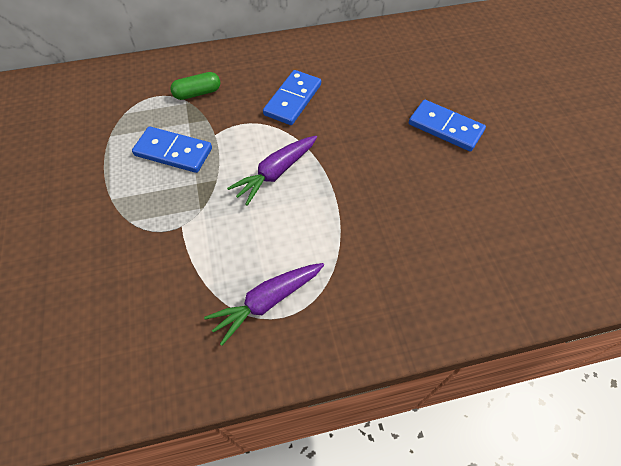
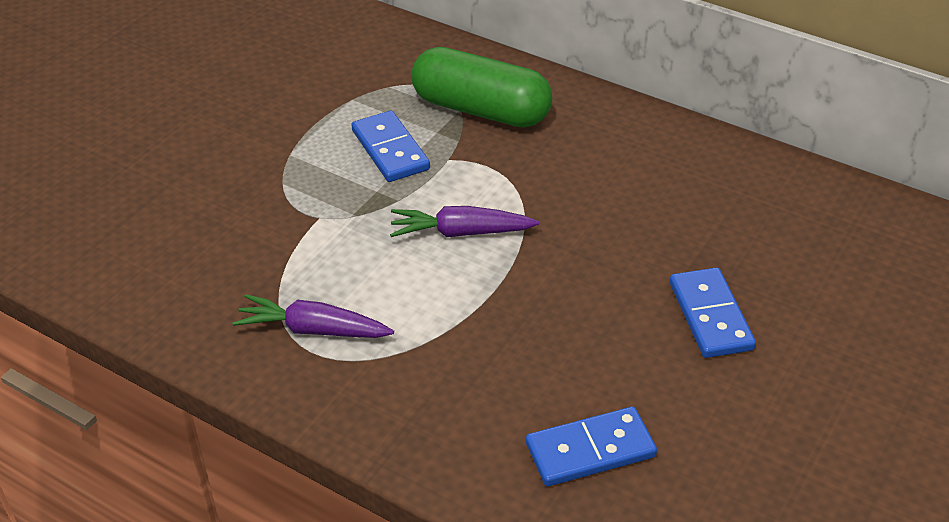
camera: 45 degrees right, 15 degrees down
green capsule [170,72,220,100] -> green capsule [412,47,552,128], size x2.14
blue domino [263,70,321,125] -> blue domino moved to [526,407,657,486]

